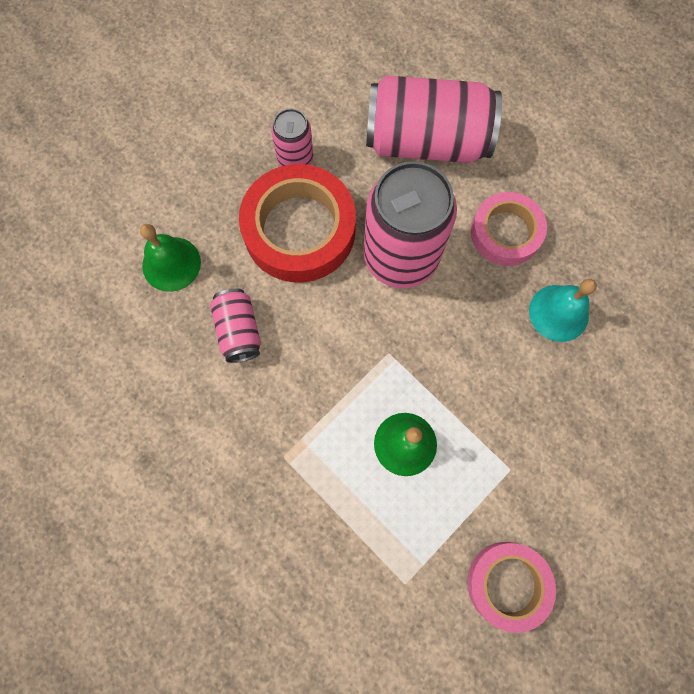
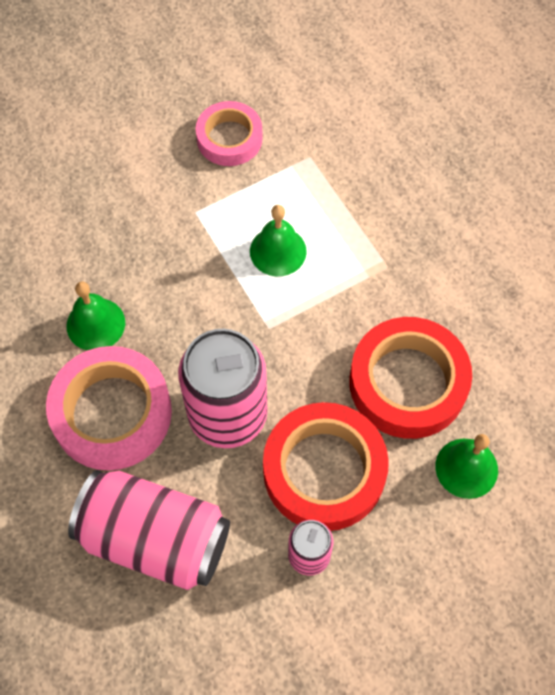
camera: 165 degrees left, 10 degrees down
pink can [210,288,261,363] -> red tape [349,317,472,439]
pink tape [471,192,547,266] -> pink tape [46,346,172,470], size x1.59
turquoise bell [529,279,597,342] -> green bell [66,282,125,350]

